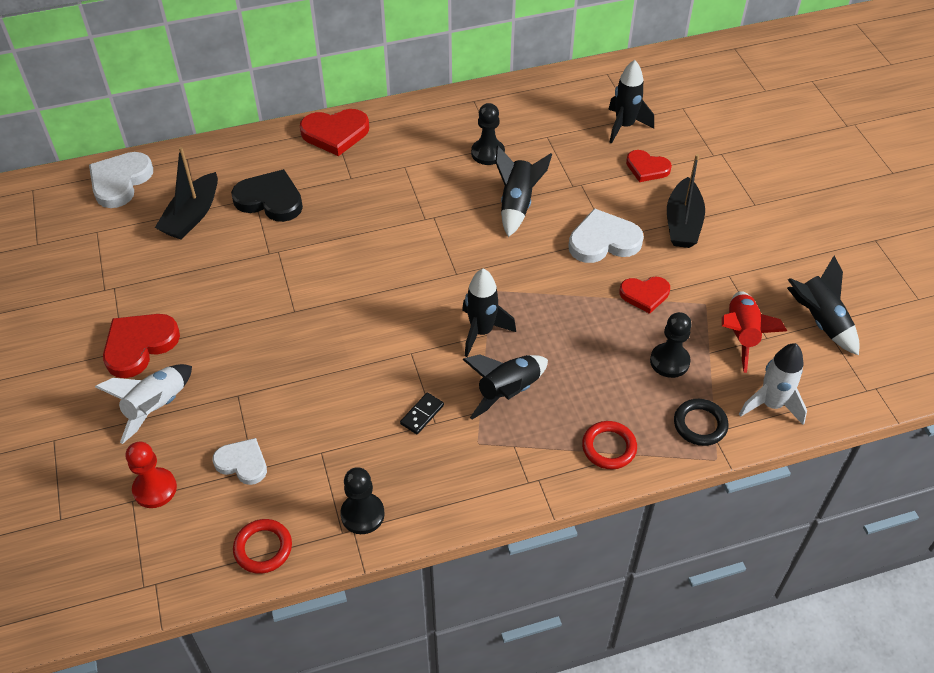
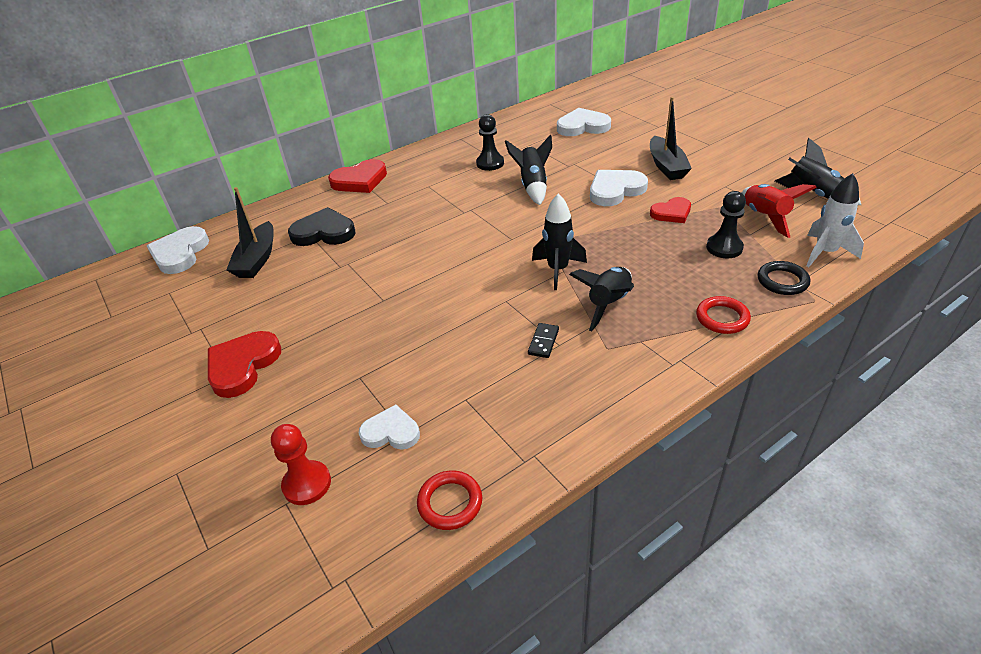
camera: 15 degrees left, 10 degrees down
white rocket [95,364,192,444] -> none
black pawn [340,467,385,534] -> none
black rocket [608,60,654,144] -> white heart [557,108,611,136]
red heart [626,150,672,182] -> none

